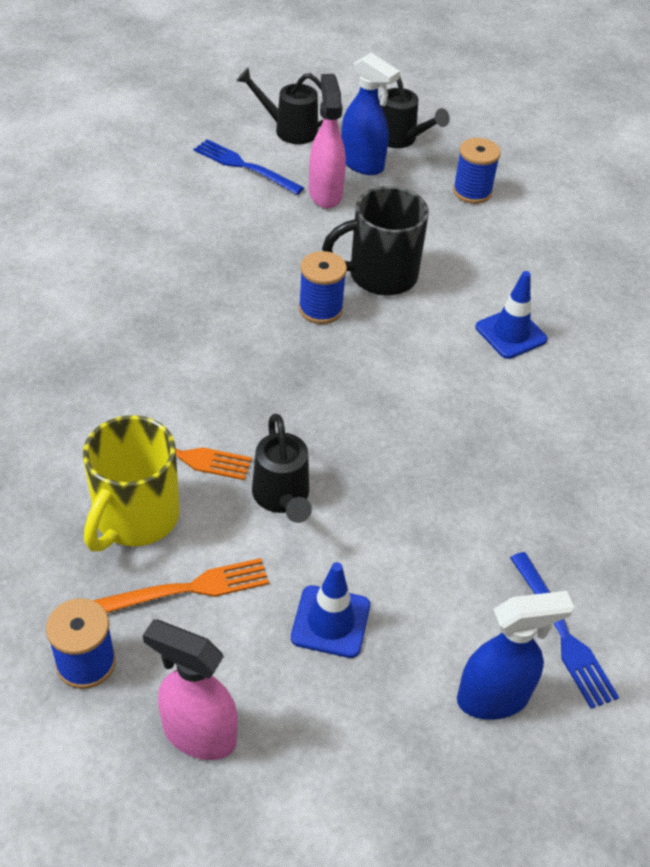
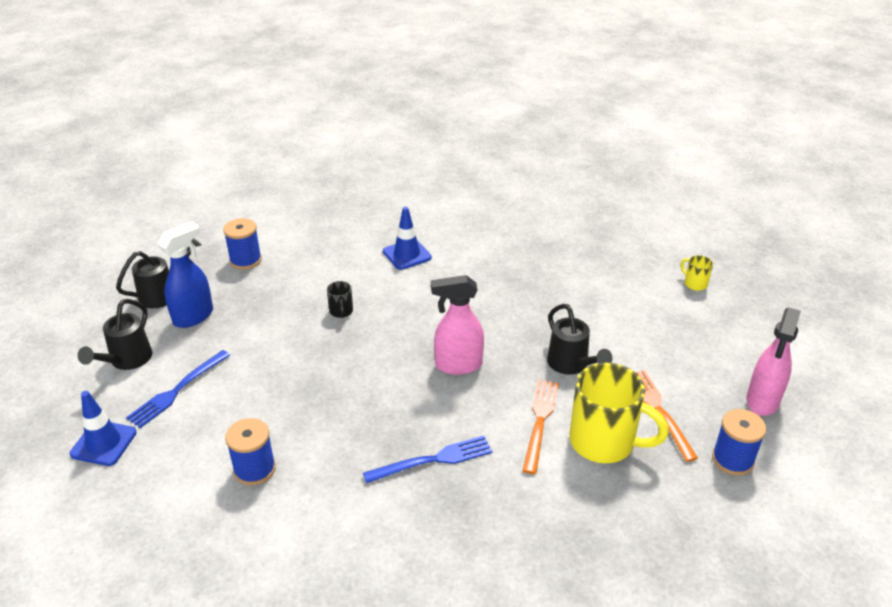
camera: 85 degrees left, 10 degrees down
black watering can [252,414,312,523] -> black watering can turned 75 degrees clockwise [547,304,613,375]
blue traffic cone [291,562,370,658] -> blue traffic cone moved to [70,391,137,466]
blue spool [299,251,347,324] -> blue spool moved to [225,418,276,485]
pink spray bottle [309,74,346,209] -> pink spray bottle moved to [431,275,484,375]
black mug [322,186,429,296] -> black mug [327,281,353,318], size x0.44
blue spray bottle [457,591,574,720] -> yellow mug [681,255,713,291]
blue fork [510,552,619,709] -> blue fork moved to [363,436,493,484]

